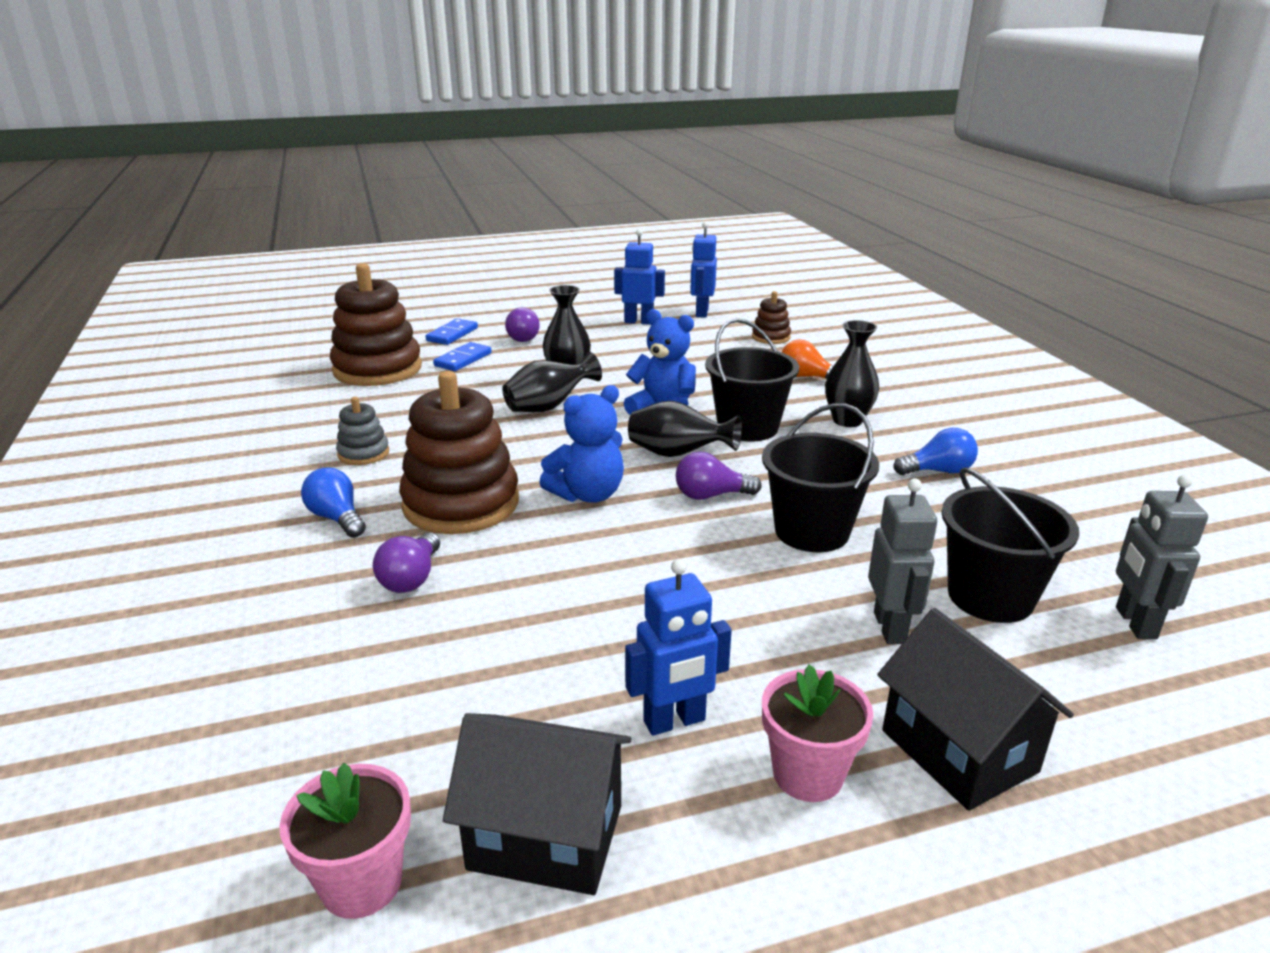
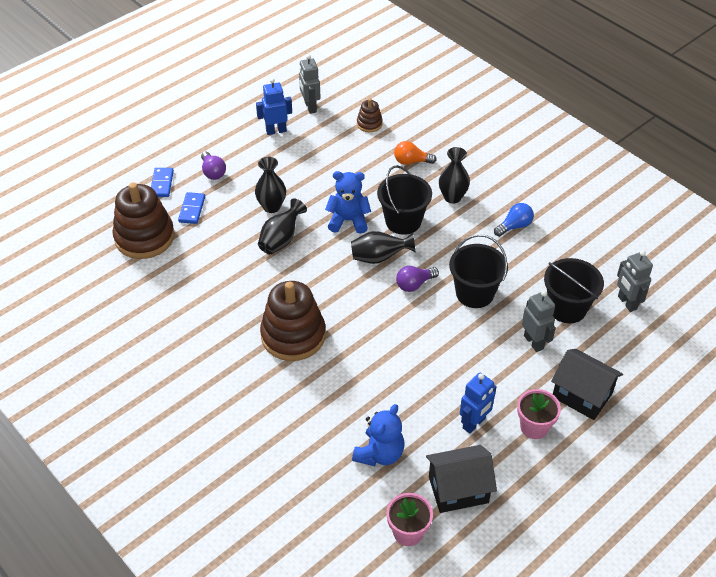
camera: 25 degrees left, 20 degrees up
blue light bulb [301,468,366,538] -> none
grey stacking toy [336,397,389,465] -> none
purple light bulb [373,532,440,593] -> none
blue teddy bear [539,385,624,503] -> blue teddy bear moved to [352,404,404,466]
blue robot [690,222,717,318] -> grey robot [299,54,320,114]

